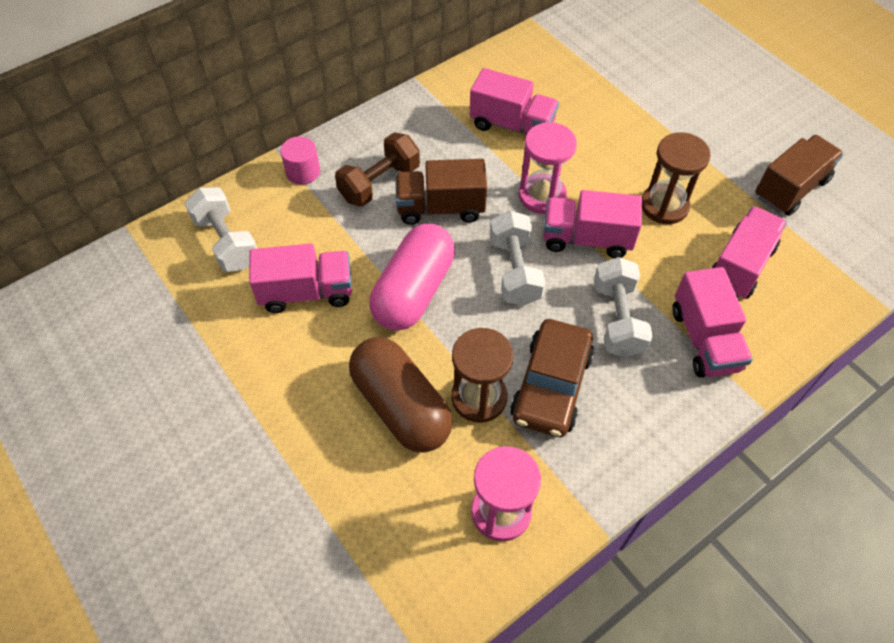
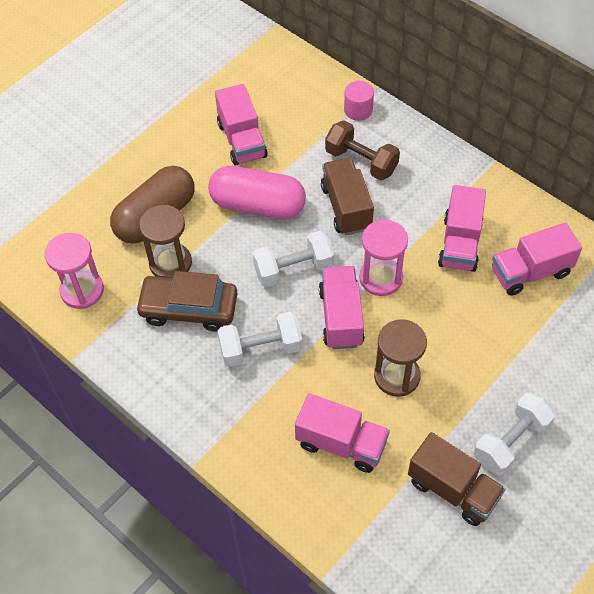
camera: 80 degrees right, 0 degrees up
white dumbbell [184,187,257,272] -> white dumbbell moved to [474,392,556,476]
pink truck [672,267,753,377] -> pink truck moved to [492,223,582,296]

